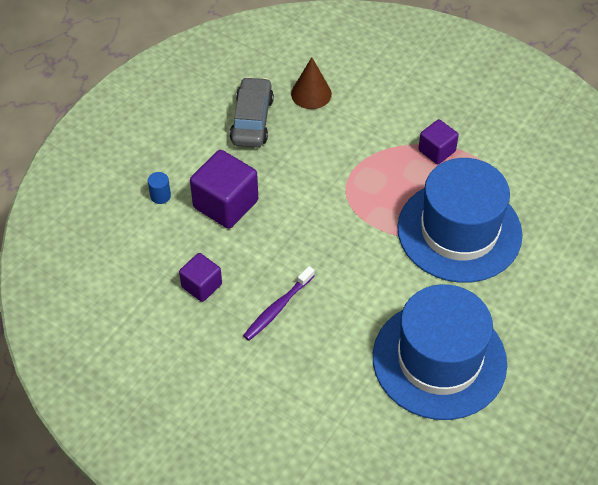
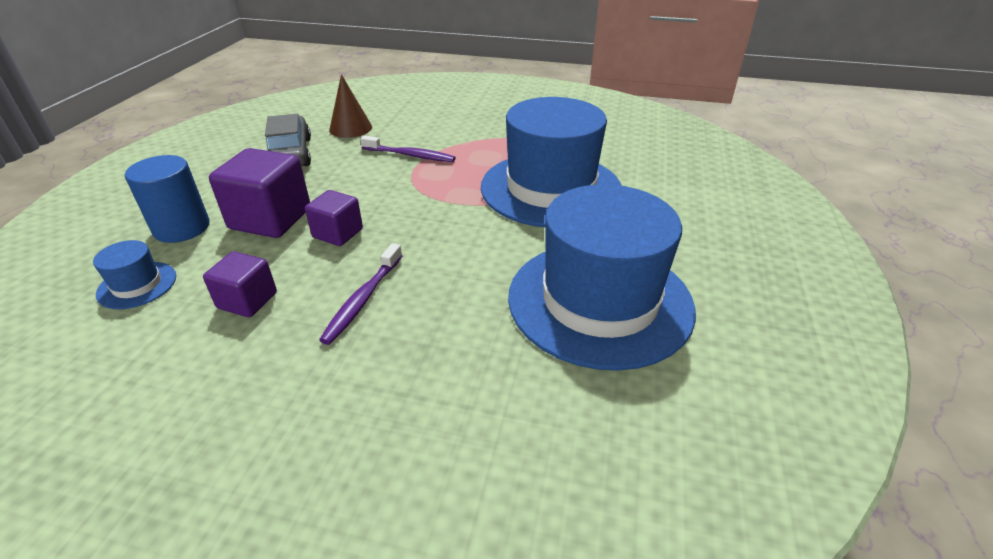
camera: 20 degrees left, 15 degrees down
blue cylinder [148,172,171,204] -> blue cylinder [125,155,210,243], size x1.99
purple cube [418,119,459,164] -> purple cube moved to [305,190,363,246]
none -> blue hat [93,240,176,309]
none -> purple toothbrush [360,135,456,162]

